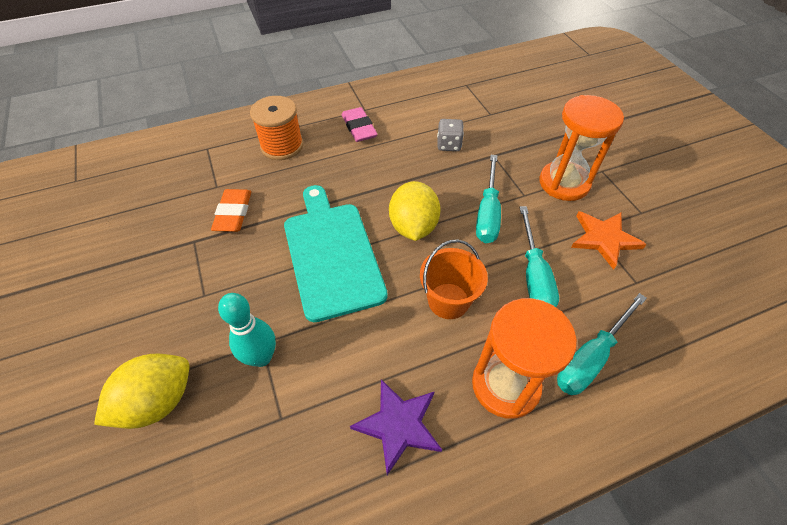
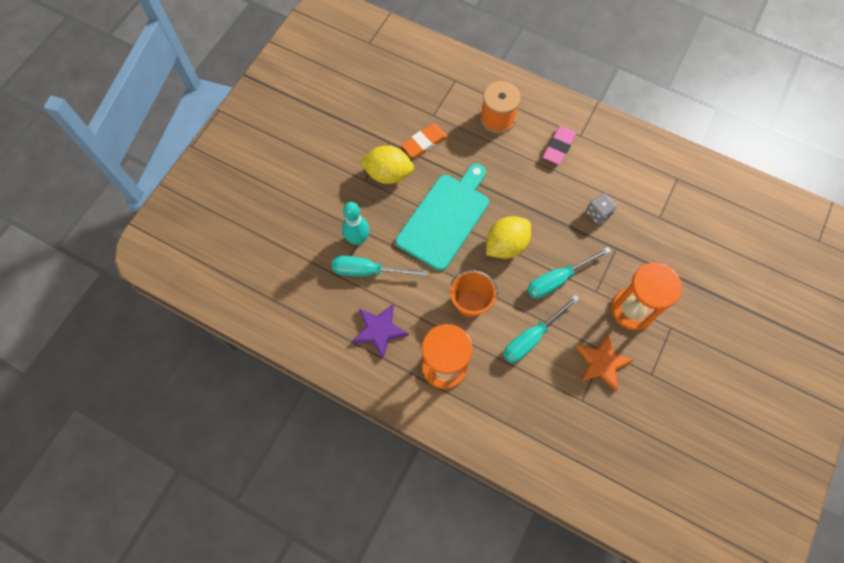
camera: 50 degrees right, 15 degrees up
yellow lemon [94,354,190,429] -> yellow lemon moved to [360,145,414,184]
turquoise screwdriver [557,293,647,395] -> turquoise screwdriver moved to [332,256,428,277]

